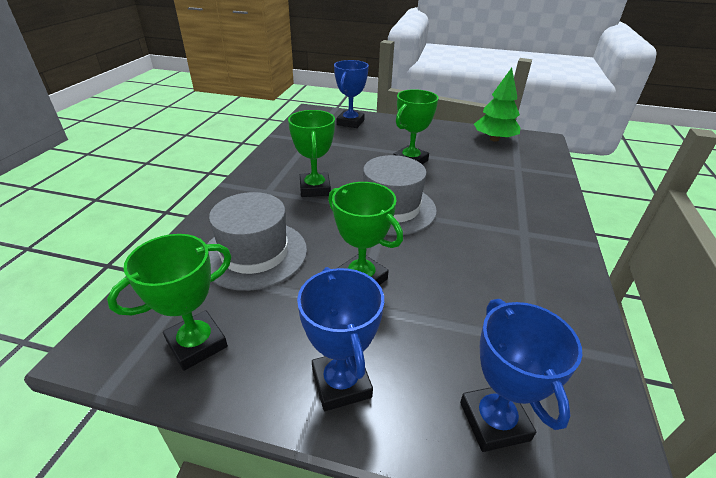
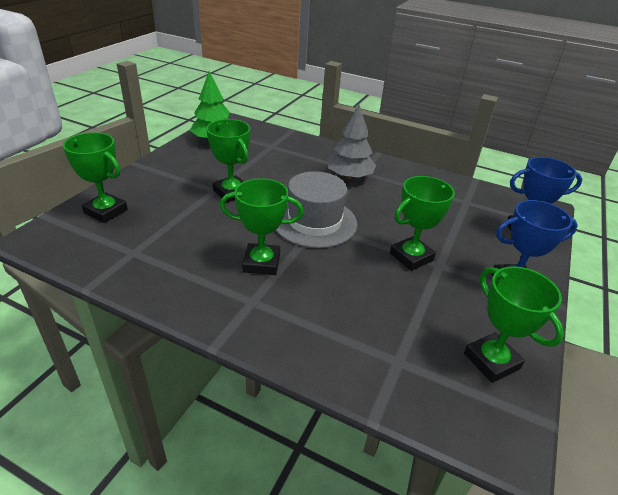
camera: 80 degrees left, 0 degrees up
grey hat [207,192,307,291] -> none
blue trophy [334,60,369,128] -> green trophy [63,132,128,223]
none -> grey tree [327,105,376,180]

